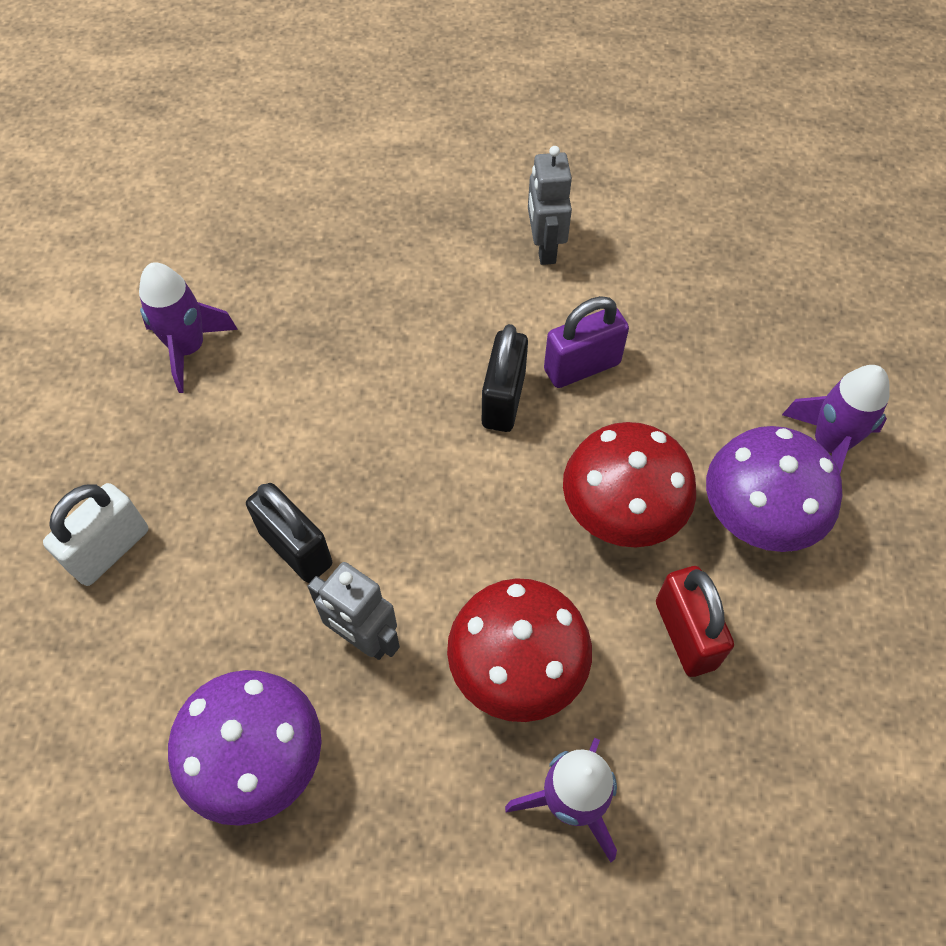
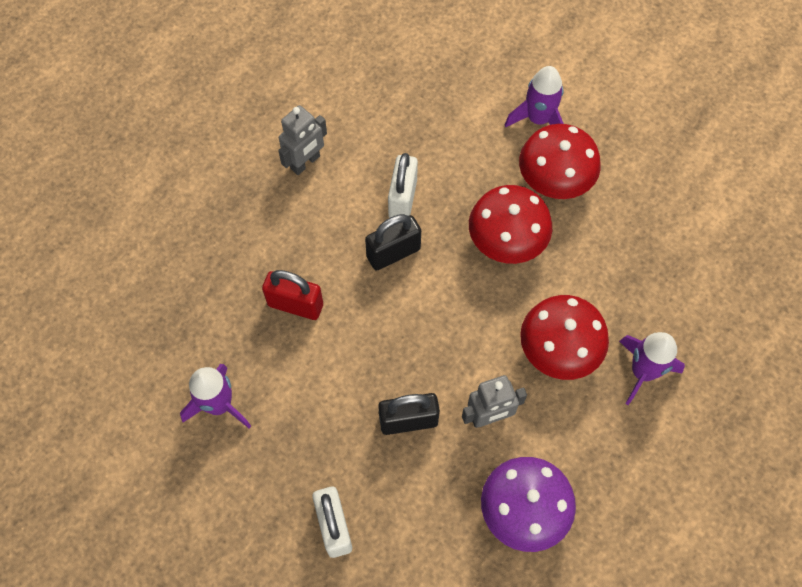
camera: 55 degrees left, 5 degrees up
black padlock [482,324,528,432] -> black padlock turned 75 degrees counterclockwise [365,214,421,271]
grey robot [528,146,572,265] -> grey robot turned 75 degrees counterclockwise [278,105,327,175]
purple padlock [544,296,629,388] -> white padlock [388,153,418,218]
red padlock [656,566,734,677] -> red padlock moved to [262,270,323,320]
purple mushroom [706,426,842,552] -> red mushroom [519,124,601,199]

